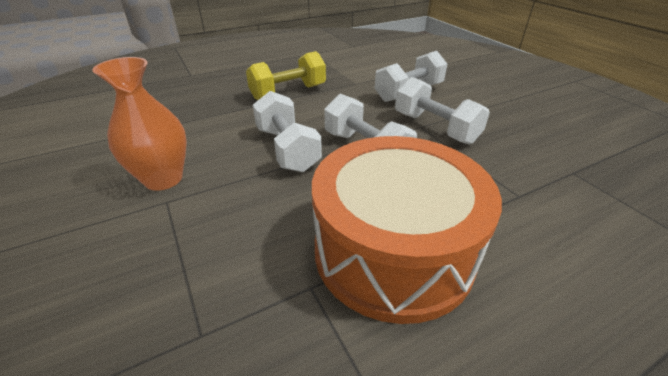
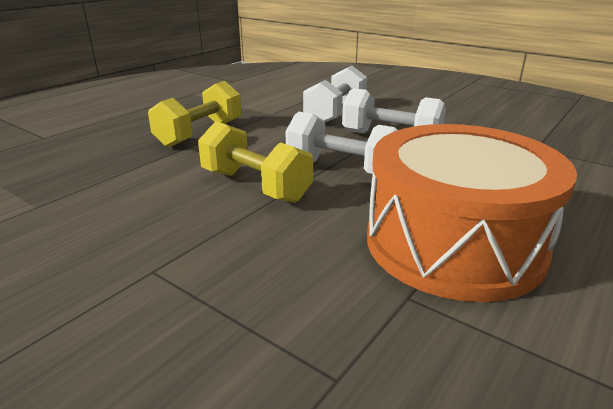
camera: 25 degrees left, 10 degrees down
orange vase [92,57,187,191] -> none
white dumbbell [253,91,322,172] -> yellow dumbbell [198,121,313,203]

